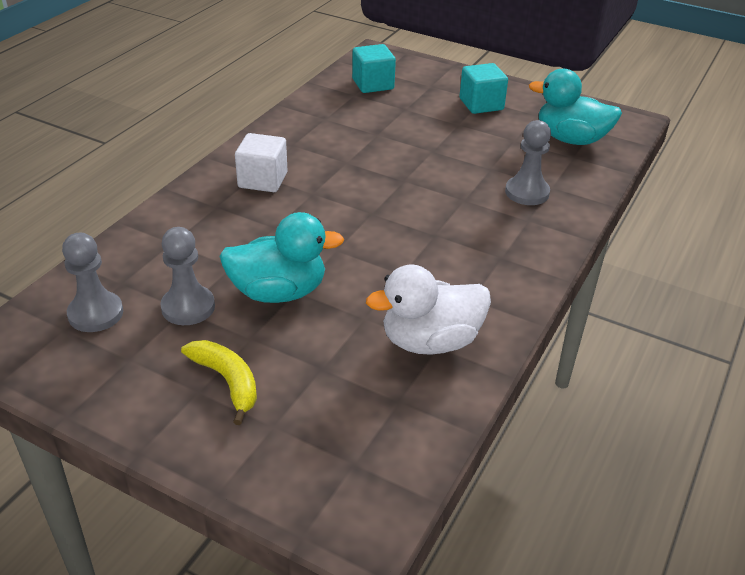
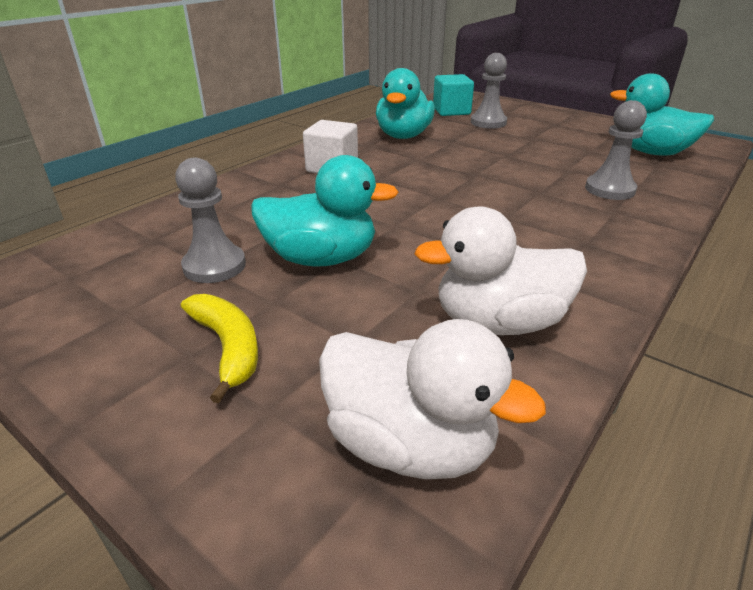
camera: 10 degrees right, 5 degrees down
grey pawn [62,233,123,332] -> grey pawn moved to [471,53,507,128]
turquoise cube [460,63,508,114] -> none
none -> white duck [319,319,546,479]
none -> turquoise duck [376,68,435,139]

